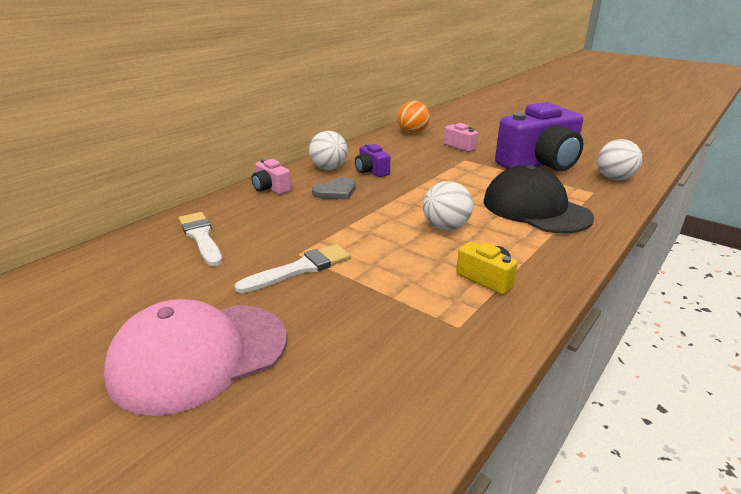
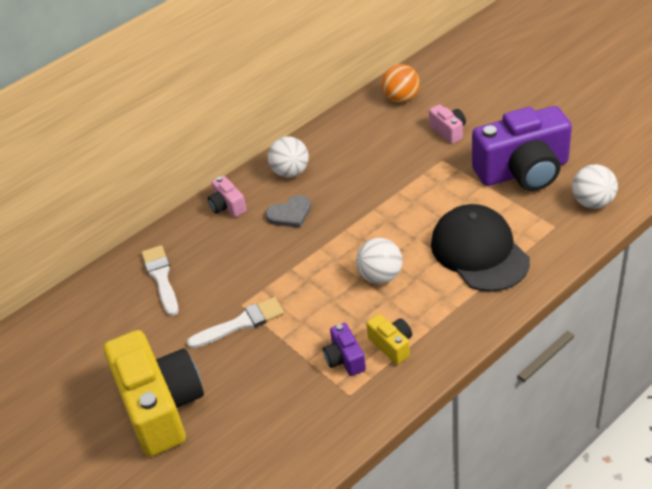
camera: 15 degrees right, 15 degrees up
pink cap [104,299,287,416] -> yellow camera [104,330,204,456]
purple camera [355,143,390,177] -> purple camera moved to [323,323,366,376]

